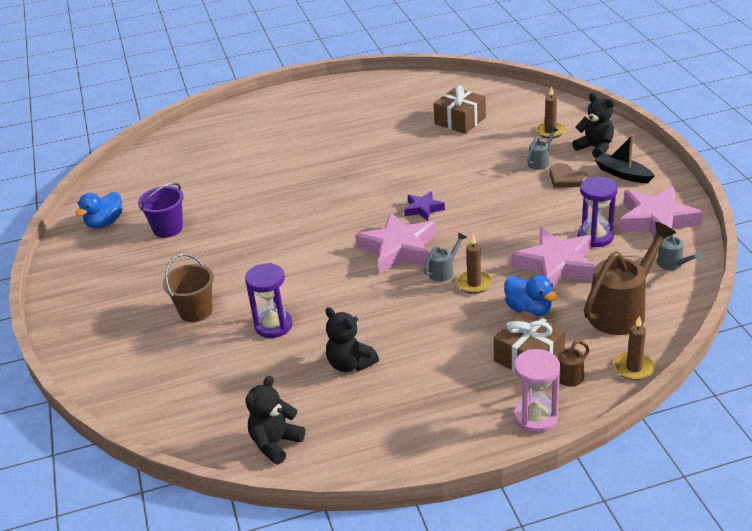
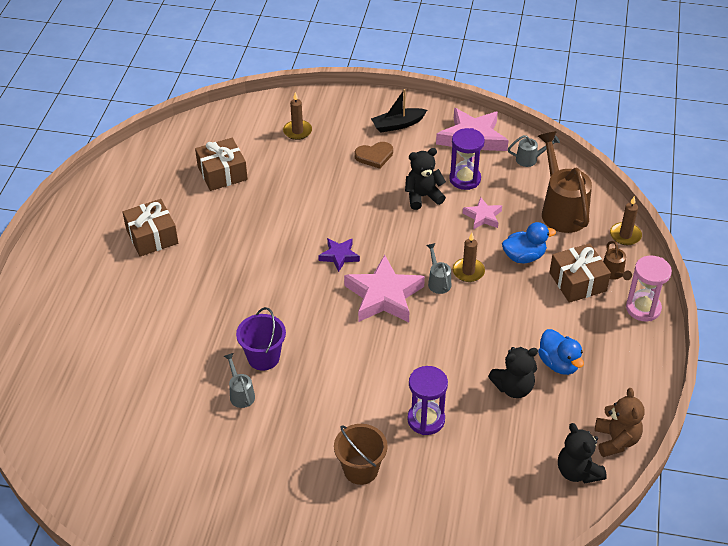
camera: 65 degrees left, 10 degrees up
blue duck [75,192,122,229] -> blue duck moved to [538,329,584,375]
purple bucket [138,183,184,238] -> purple bucket moved to [236,307,286,371]
pink star [511,228,596,288] -> pink star [463,197,502,230], size x0.52
grey watering can [527,126,558,170] -> grey watering can moved to [224,353,255,408]
black teddy bear [572,93,614,158] -> black teddy bear moved to [405,148,446,210]
none -> brown gift [122,199,178,257]
none -> brown teddy bear [595,388,645,457]

